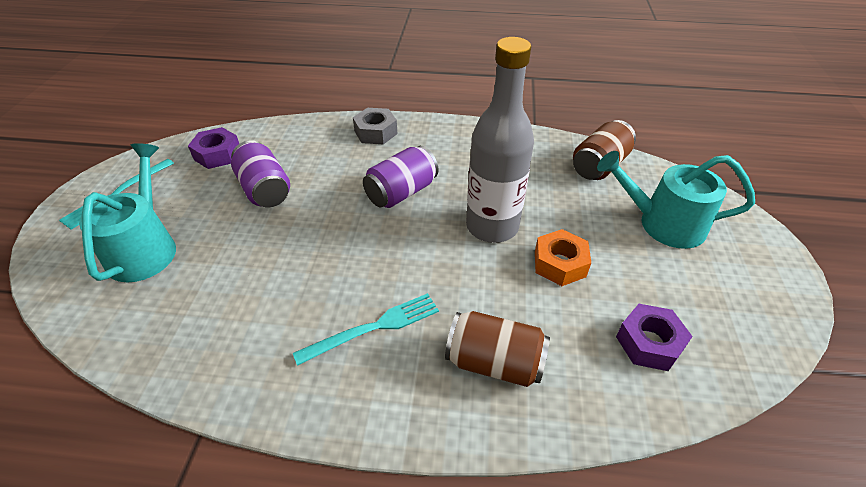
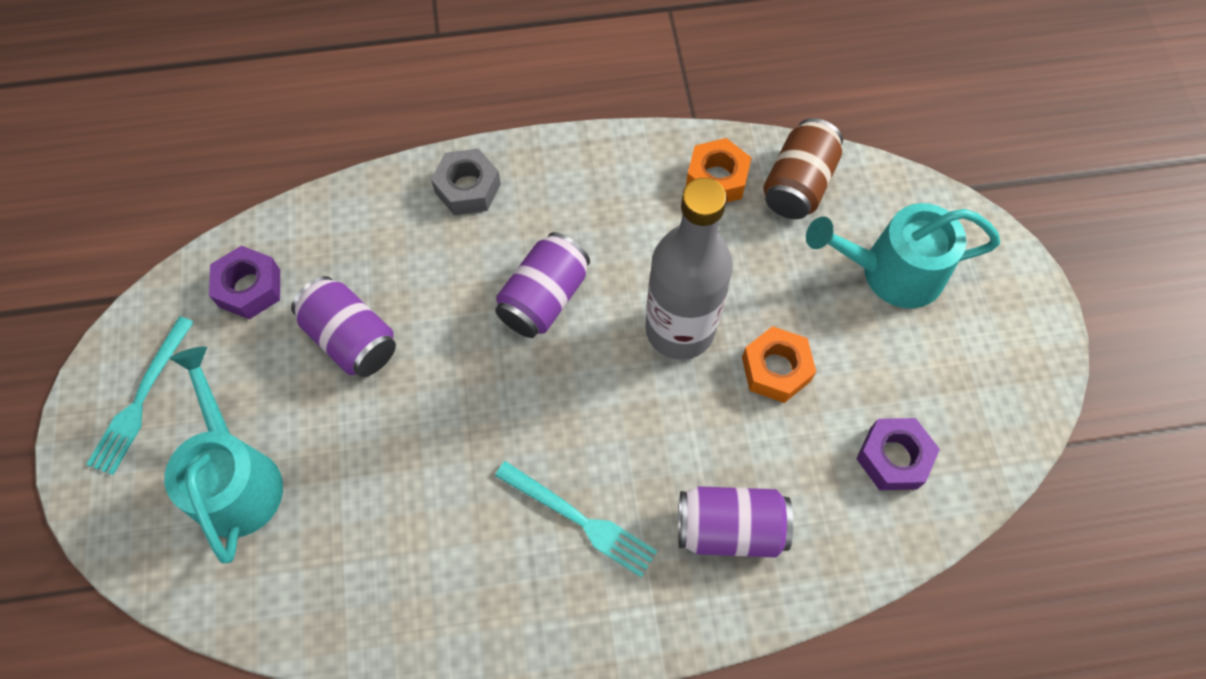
camera: 15 degrees left, 20 degrees up
turquoise fork [293,293,439,366] -> turquoise fork turned 75 degrees clockwise [495,461,657,577]
brown can [445,311,550,387] -> purple can [678,486,793,558]
none -> orange nut [686,138,752,203]

